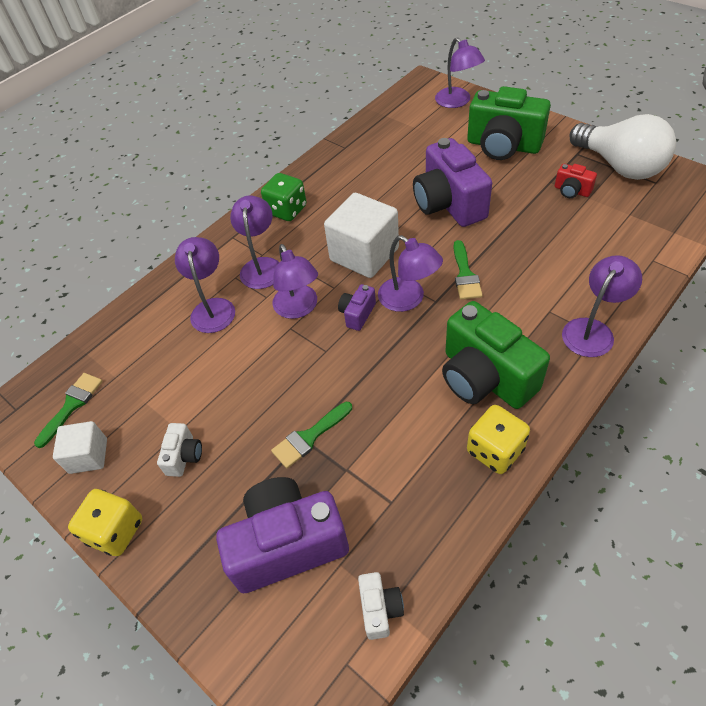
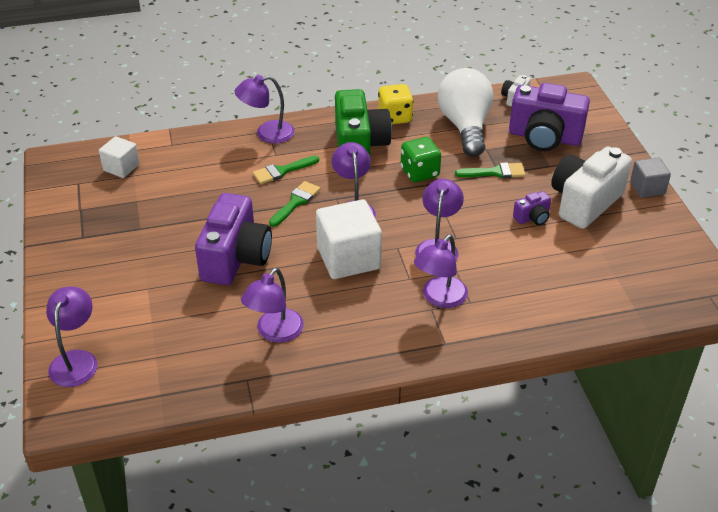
camera: 150 degrees left, 10 degrees down
green brush [34,373,103,448] -> green brush moved to [253,156,319,184]
white cube [53,421,107,474] -> white cube moved to [99,136,140,178]
yellow dice [68,489,142,556] -> grey cube [630,158,671,198]
white camera [157,423,202,477] -> white camera [551,147,632,229], size x2.21
purple lamp [175,237,235,333] -> purple lamp moved to [241,268,304,343]
green dice [261,173,306,221] -> green dice moved to [401,137,441,182]
purple camera [338,284,376,331] -> purple camera moved to [513,191,551,225]
green camera [467,86,551,160] -> none
red camera [555,164,597,198] -> none
white light bulb [569,114,676,180] -> white light bulb moved to [438,68,493,157]

